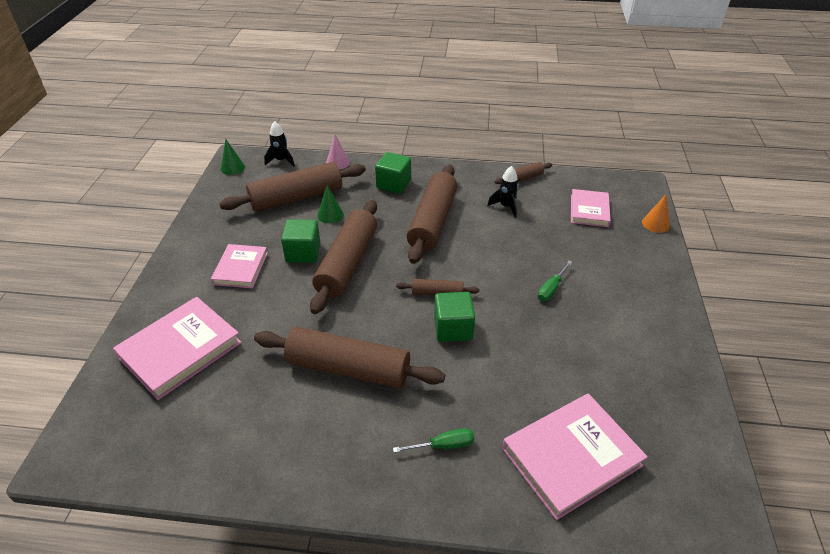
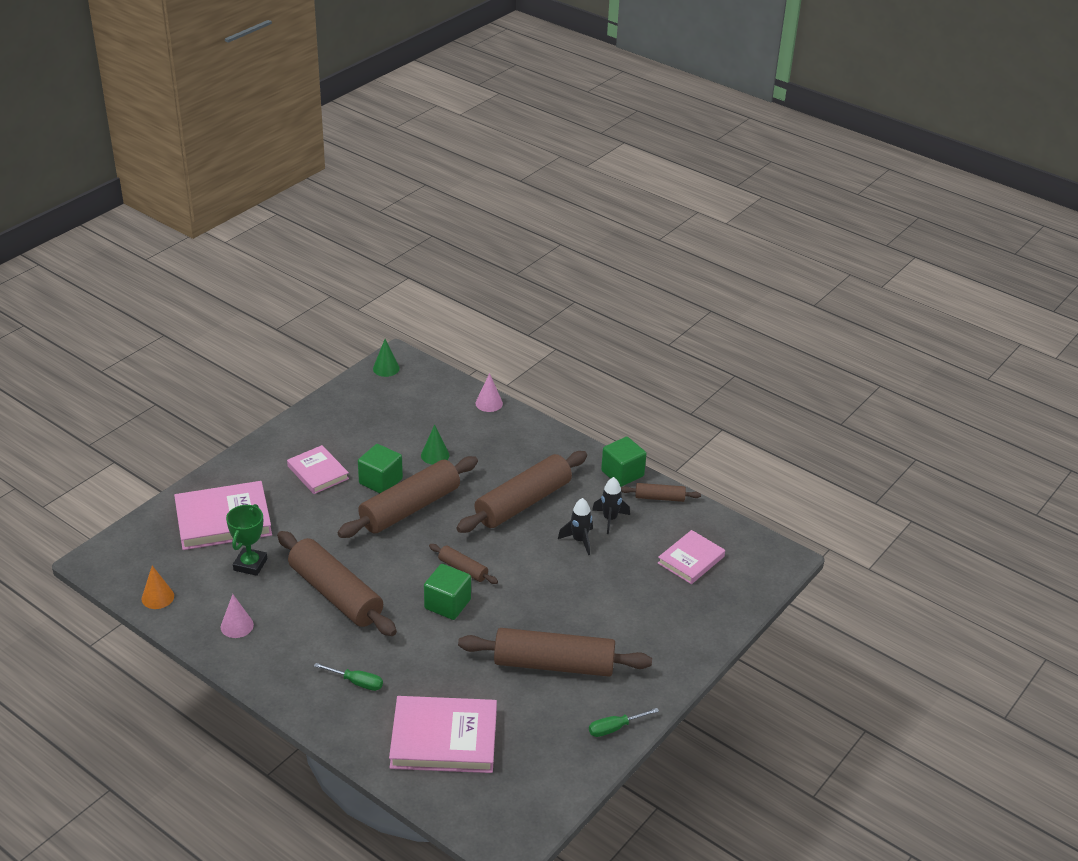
camera: 30 degrees right, 5 degrees down
pink book [211,244,268,288] -> pink book turned 75 degrees counterclockwise [287,445,349,494]
brown rolling pin [219,162,366,212] -> brown rolling pin moved to [458,628,652,677]
black rocket [264,121,295,166] -> black rocket moved to [558,498,593,555]
green cube [375,152,411,194] -> green cube moved to [601,437,646,487]
green screwdriver [538,261,572,301] -> green screwdriver moved to [589,708,659,737]
orange cone [642,195,670,233] -> orange cone moved to [142,566,174,609]
none -> pink cone [221,594,254,638]
none -> green trophy [226,504,267,576]

